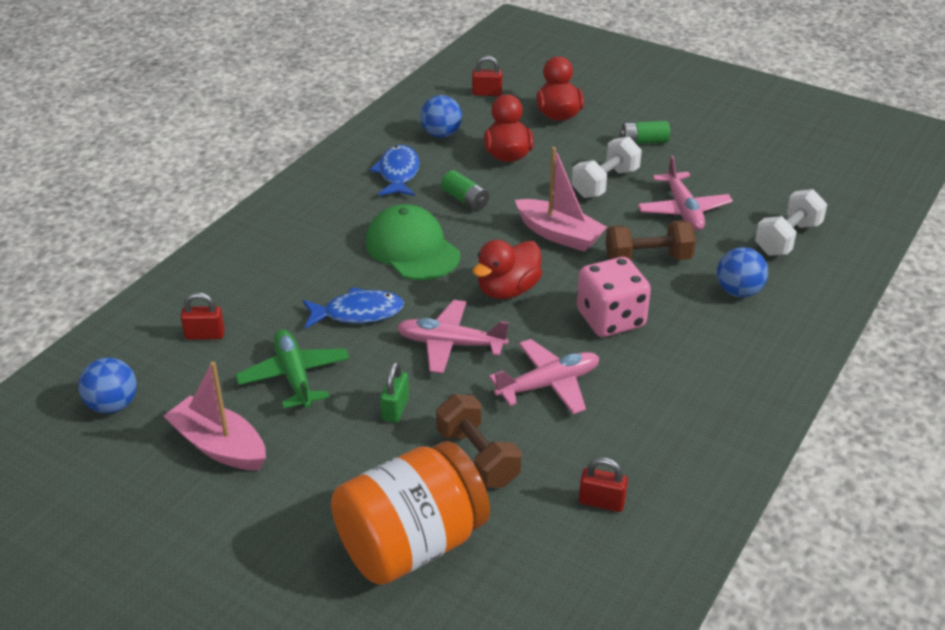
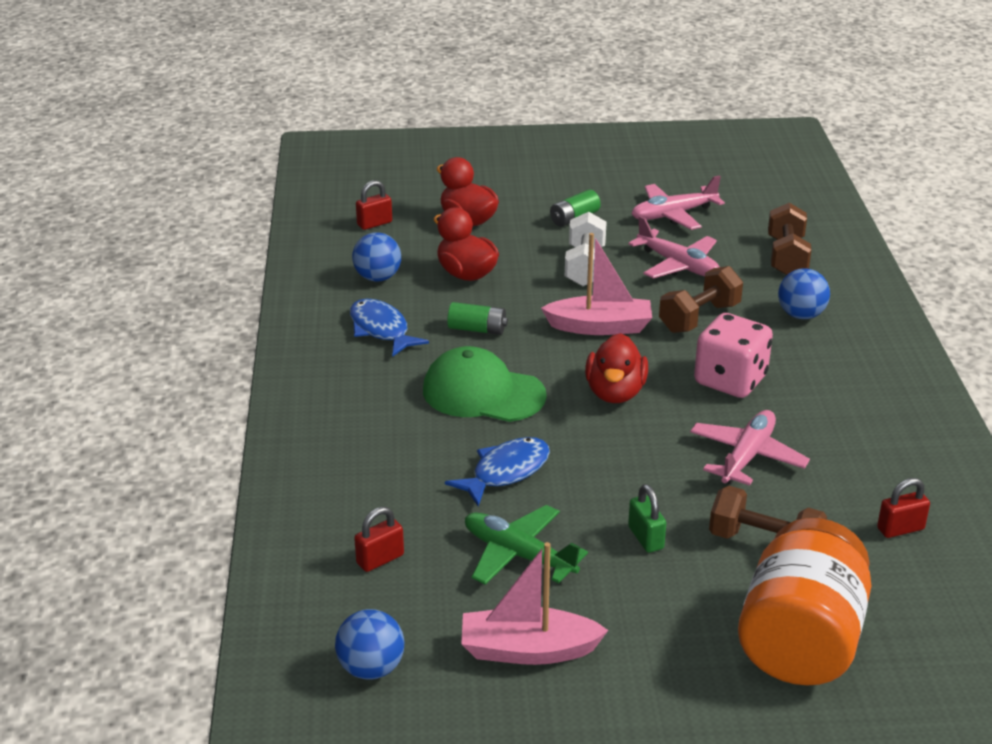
camera: 35 degrees left, 5 degrees down
pink plane [397,300,509,373] -> pink plane moved to [632,175,725,230]
white dumbbell [755,189,827,256] -> brown dumbbell [768,203,811,275]

